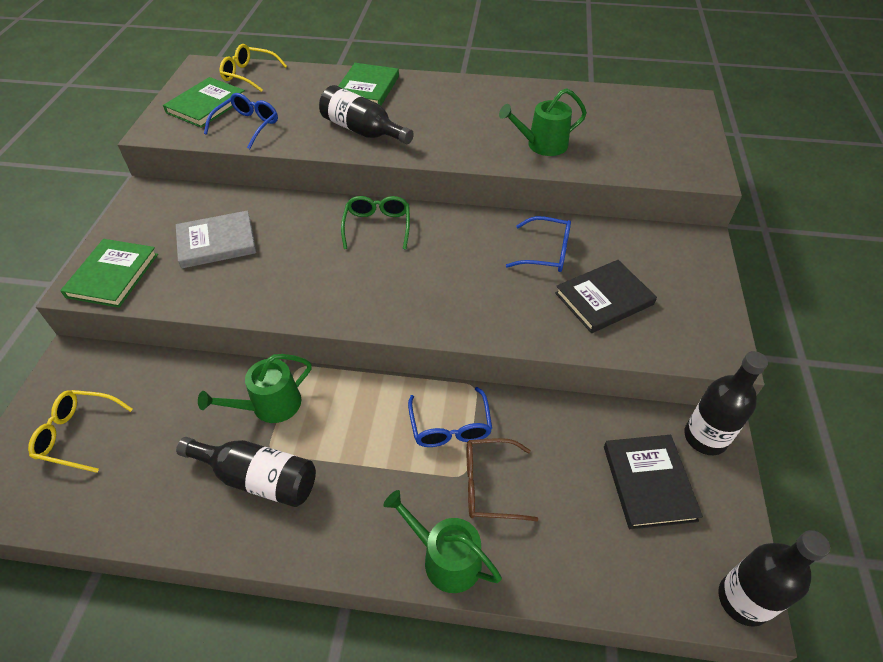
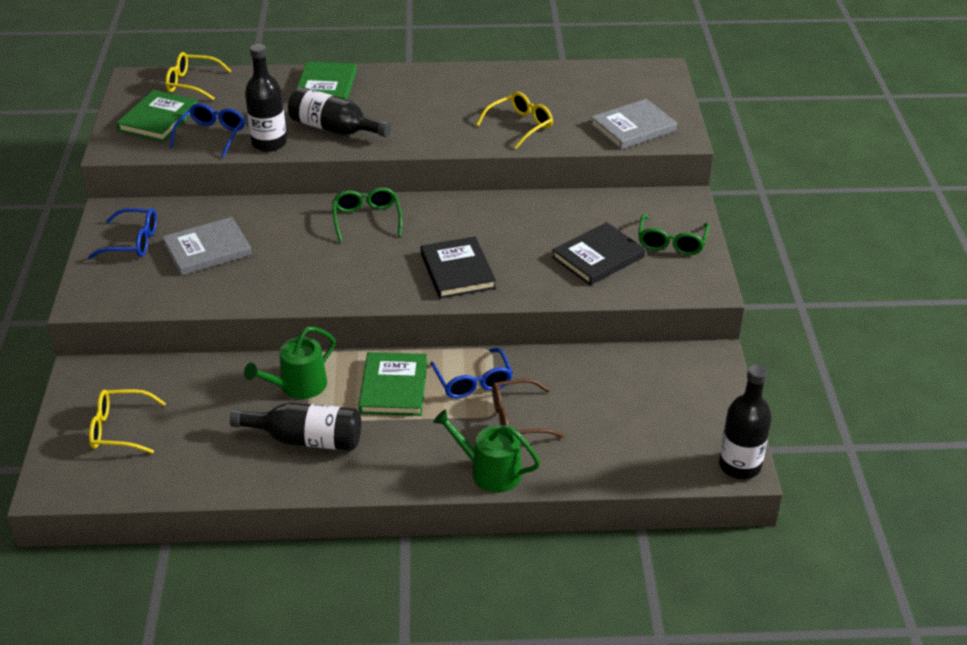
camera: 10 degrees left, 10 degrees down
green book [60,239,158,308] -> green book moved to [359,352,427,416]
green watering can [499,88,587,156] -> yellow glasses [476,92,553,149]
blue glasses [506,216,571,272] -> blue glasses moved to [88,208,157,259]
black book [604,435,703,529] -> black book moved to [421,236,496,299]
black bottle [684,351,768,455] -> black bottle moved to [245,44,287,152]
none -> grey book [590,99,677,150]
none -> green glasses [638,214,709,255]

